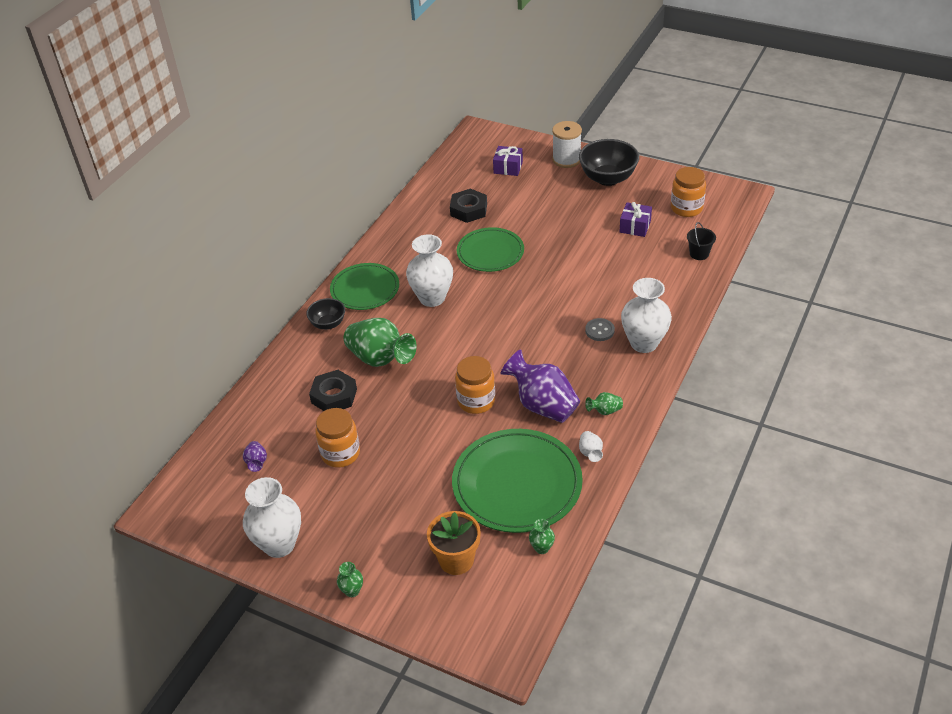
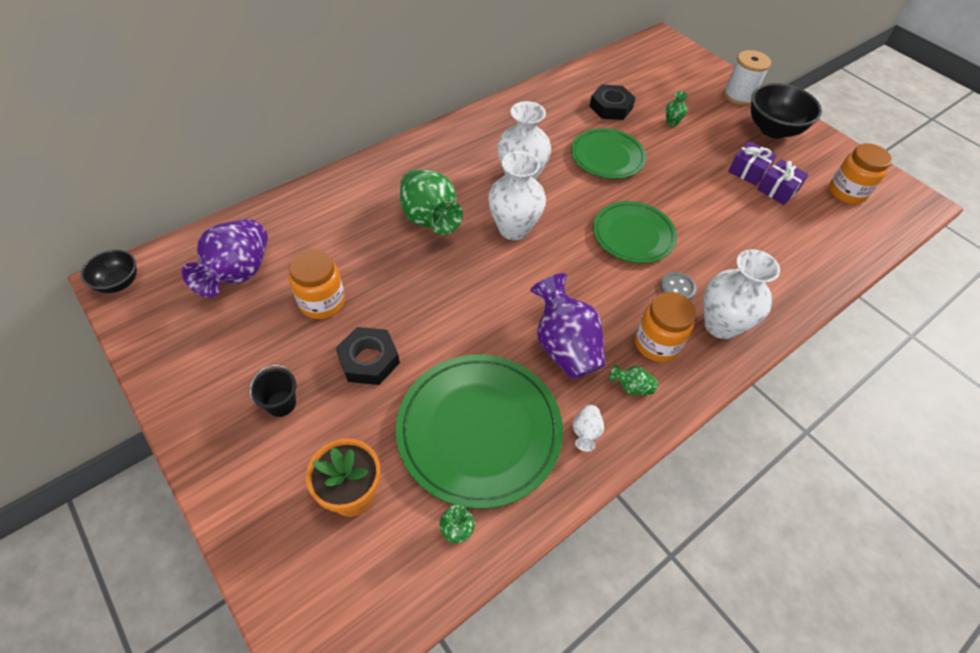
camera: 20 degrees right, 10 degrees up
purple vase [243,441,267,472] -> purple vase [182,219,268,297], size x2.25
white vase [243,477,301,558] -> white vase moved to [488,151,546,240]
black bowl [306,298,345,330] -> black bowl moved to [81,250,137,293]
black nut [309,370,357,411] -> black nut moved to [336,327,400,385]
green plate [330,263,399,310] -> green plate moved to [593,201,677,263]
green vase [337,562,363,597] -> green vase moved to [666,91,688,126]
orange jar [455,356,495,414] -> orange jar moved to [635,292,696,362]
purple gift [493,146,523,176] -> purple gift moved to [728,141,777,186]
black bucket [687,222,716,260] -> black bucket moved to [250,365,296,417]

